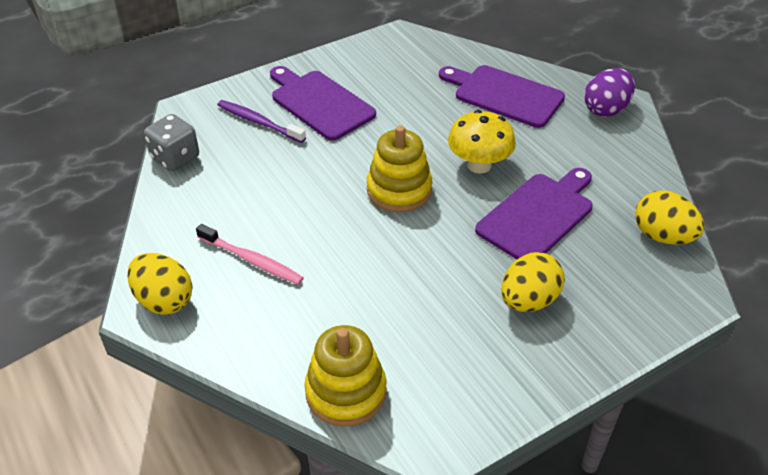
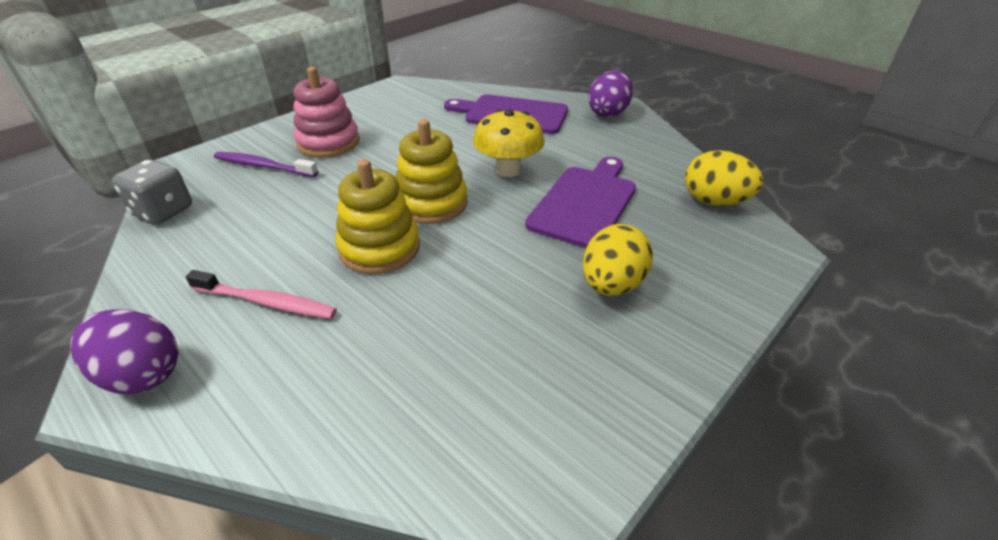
camera: 15 degrees left, 5 degrees down
yellow egg [127,253,192,315] -> purple egg [70,309,178,394]
purple cutting board [270,66,376,141] -> pink stacking toy [293,67,360,157]
yellow stacking toy [304,325,387,427] -> yellow stacking toy moved to [336,159,420,274]

